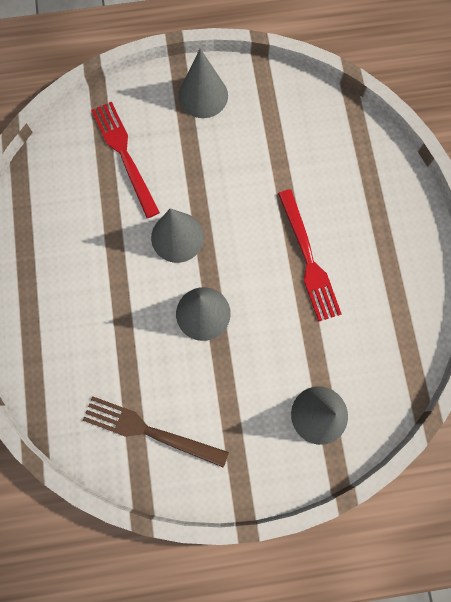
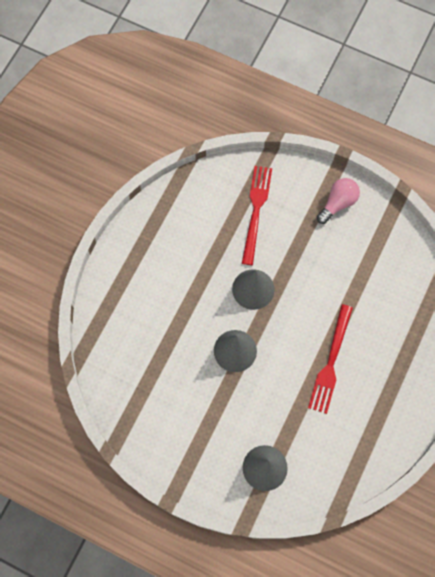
camera: 35 degrees right, 5 degrees down
brown fork [82,396,229,468] -> none
grey cone [179,49,228,118] -> pink light bulb [317,178,360,224]

